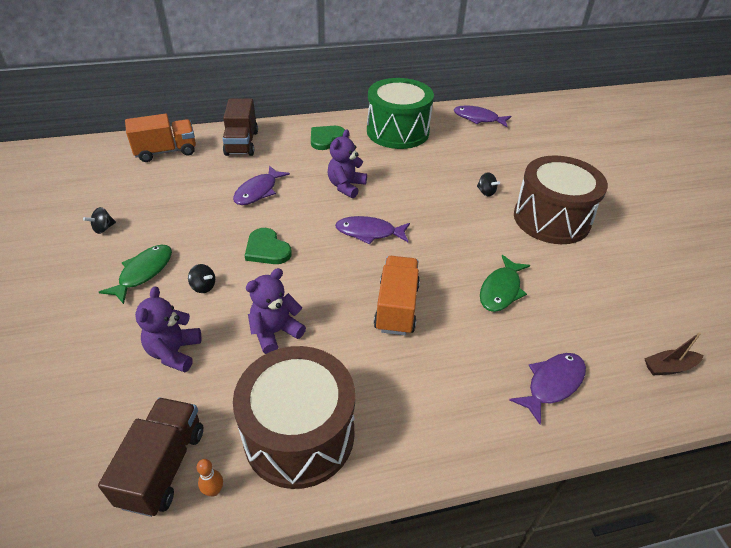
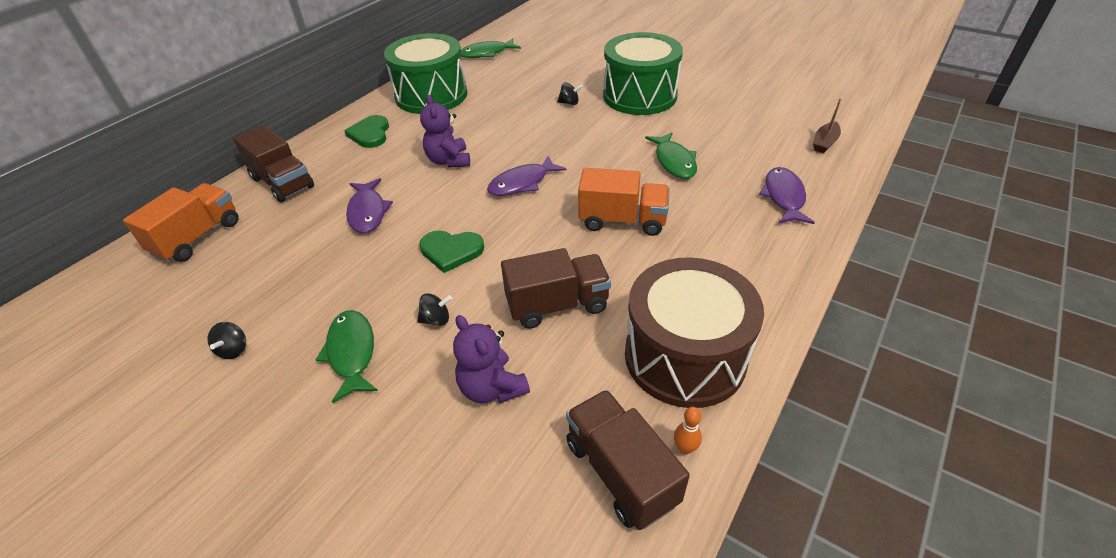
camera: 40 degrees left, 0 degrees up
purple teddy bear [246,268,306,354] -> brown truck [501,248,611,329]
orange truck [374,256,420,335] -> orange truck turned 135 degrees clockwise [578,168,670,236]
purple fish [454,105,512,127] -> green fish [461,38,521,58]
brown drum [514,155,608,244] -> green drum [603,32,683,115]

